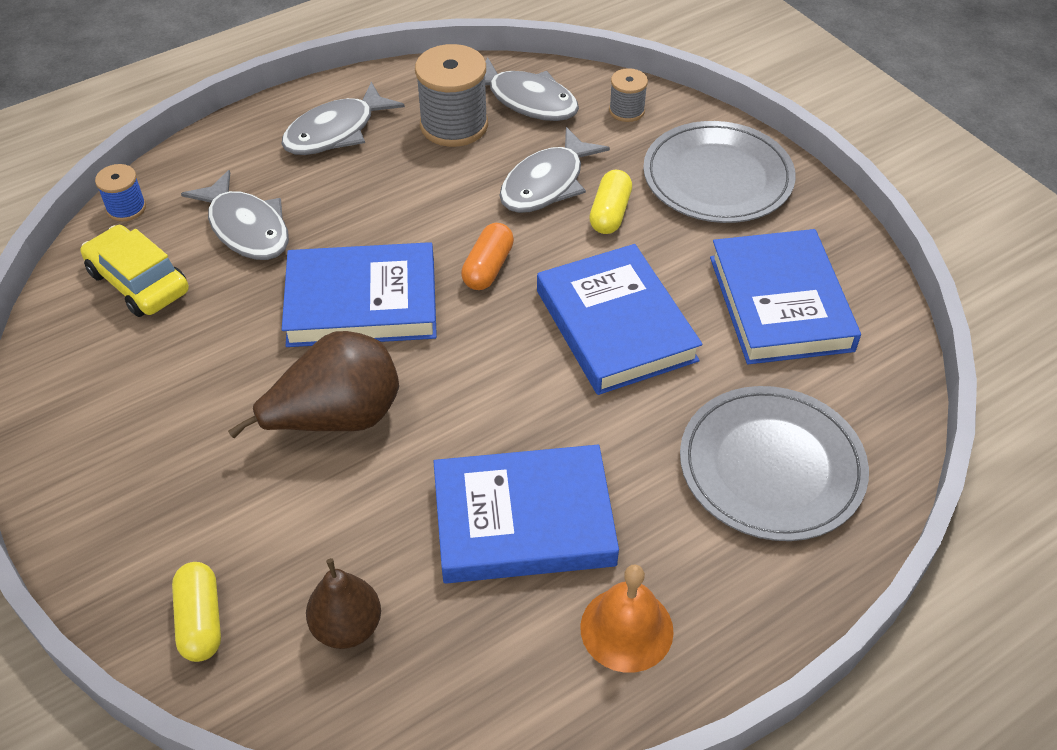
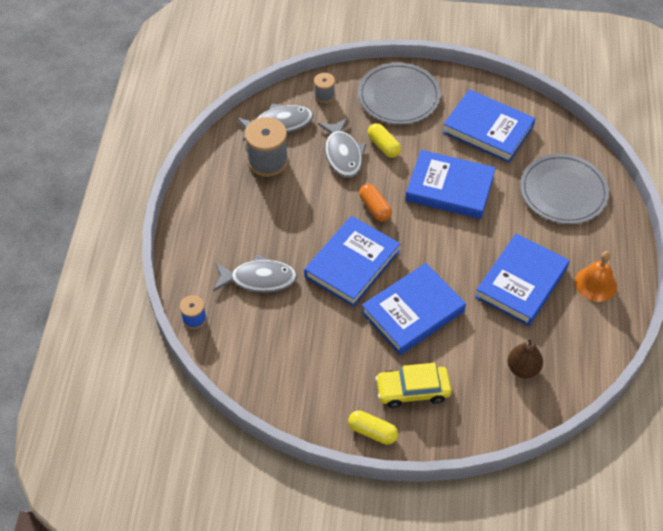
camera: 50 degrees left, 5 degrees up
yellow car [80,225,189,317] -> yellow car moved to [375,363,451,408]
yellow capsule [172,562,221,662] -> yellow capsule moved to [348,410,398,445]
brown pear [228,331,399,438] -> blue book [361,263,466,355]
grey fish [281,82,405,155] -> none

